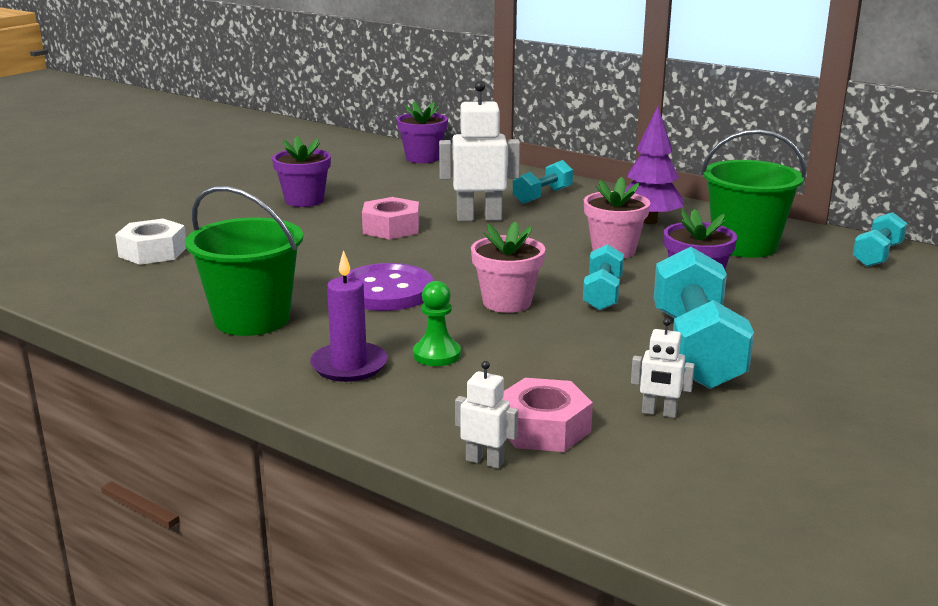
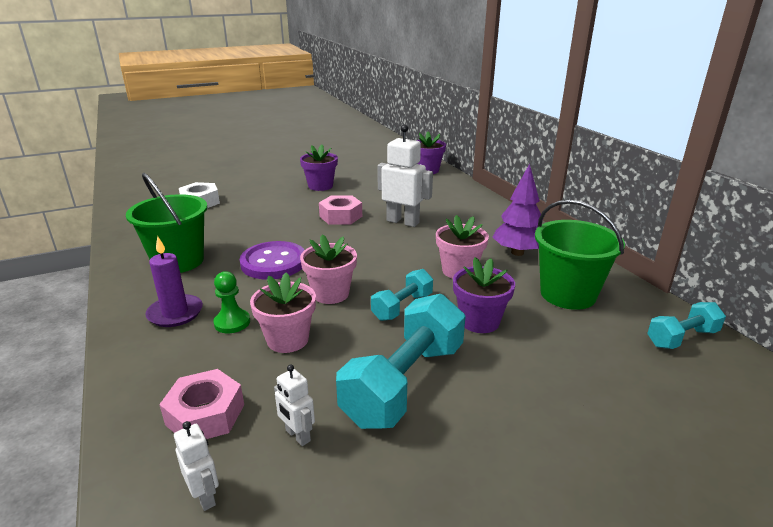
camera: 30 degrees right, 5 degrees up
white robot [455,361,518,469] -> white robot moved to [174,421,219,511]
turquoise dumbbell [513,160,573,204] -> none
none -> pink flower pot [250,273,316,353]

